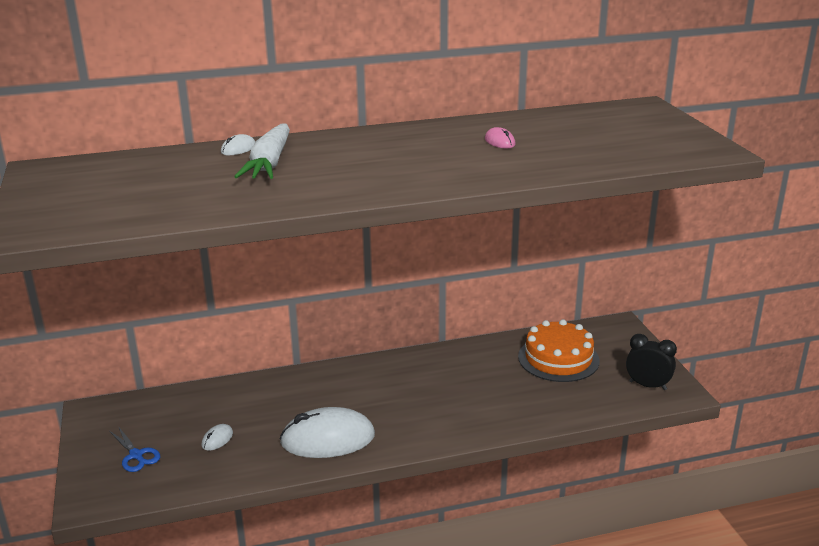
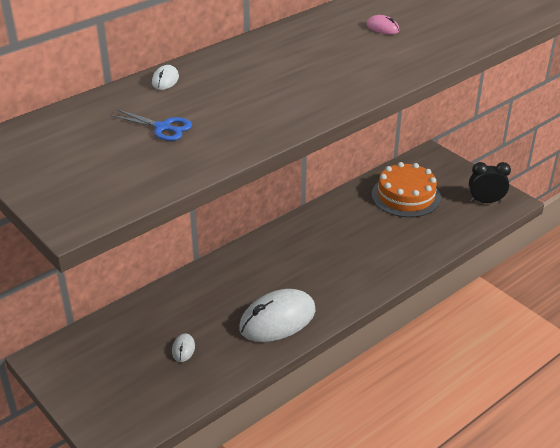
camera: 25 degrees left, 10 degrees up
blue scissors [109,426,160,472] -> blue scissors moved to [110,109,192,141]
white carrot [234,123,290,179] -> none

